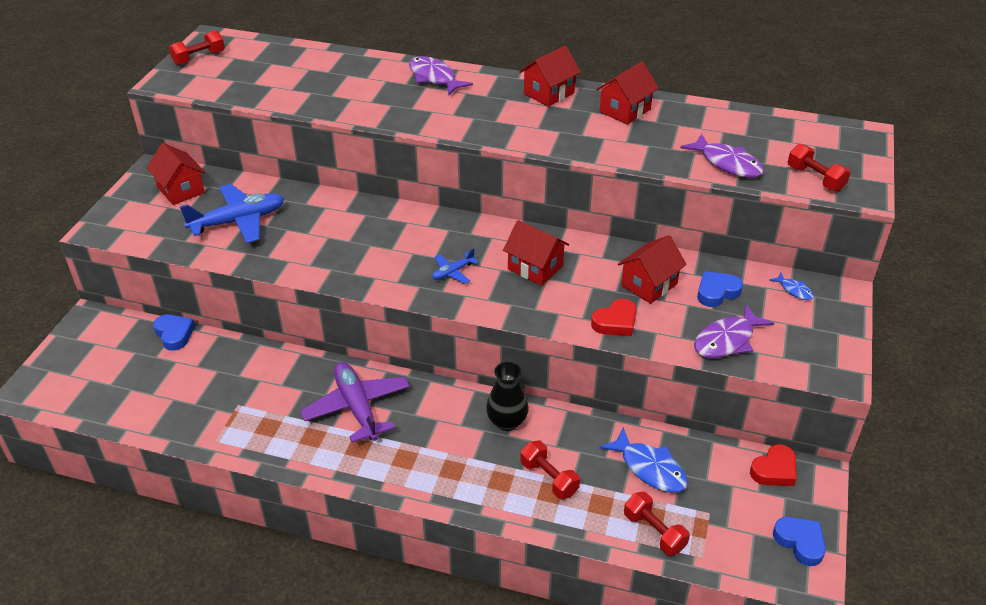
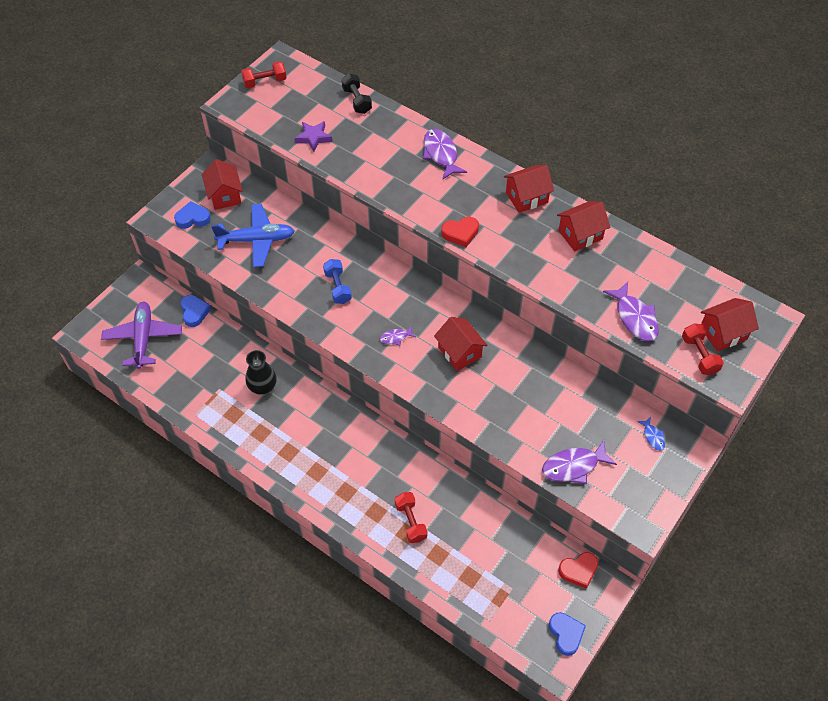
camera: 20 degrees right, 15 degrees up
purple plane [301,362,410,443] -> purple plane moved to [101,302,182,369]
blue plane [432,248,479,284] -> purple fish [380,326,416,345]
black vase [486,362,529,431] -> black vase moved to [245,350,277,395]
red heart [591,299,637,336] -> red heart moved to [441,217,479,247]
blue fish [599,427,688,493] -> none
red house [618,235,687,304] -> red house moved to [701,298,759,351]
red dumbbell [624,492,690,556] -> none
blue heart [697,271,743,307] -> blue heart moved to [174,201,211,229]
none -> purple star [295,121,332,152]
none -> blue dumbbell [323,259,352,304]
none -> black dumbbell [341,73,372,114]

